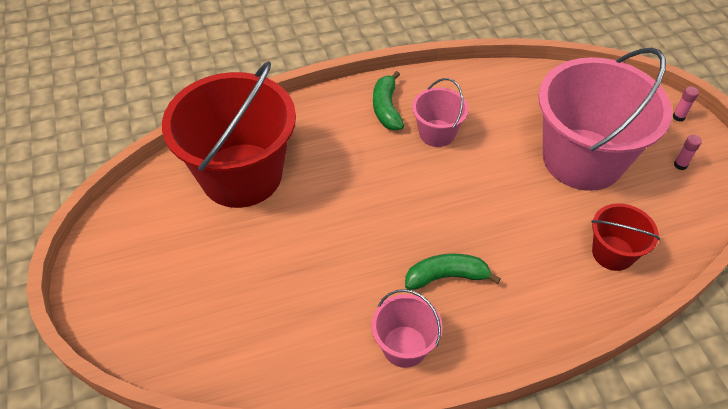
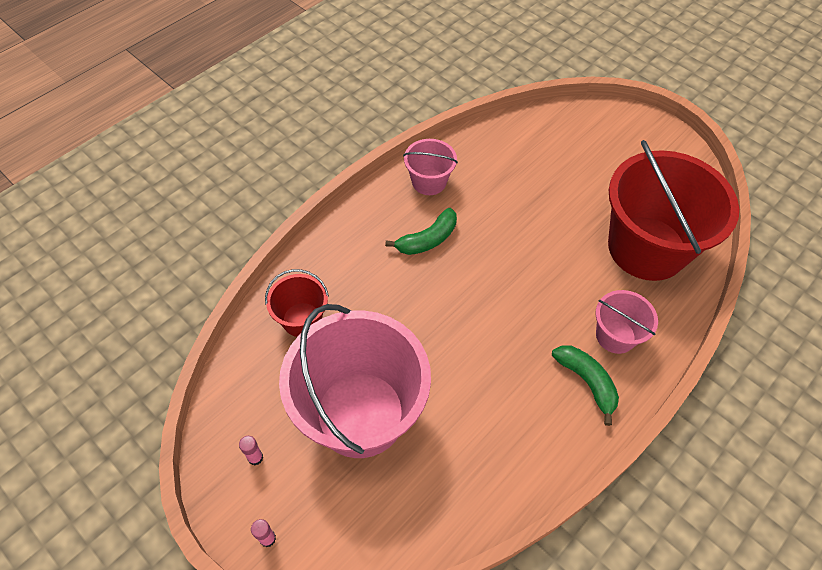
camera: 150 degrees right, 5 degrees up
pink bucket [412,78,469,147] -> pink bucket moved to [596,290,658,354]

